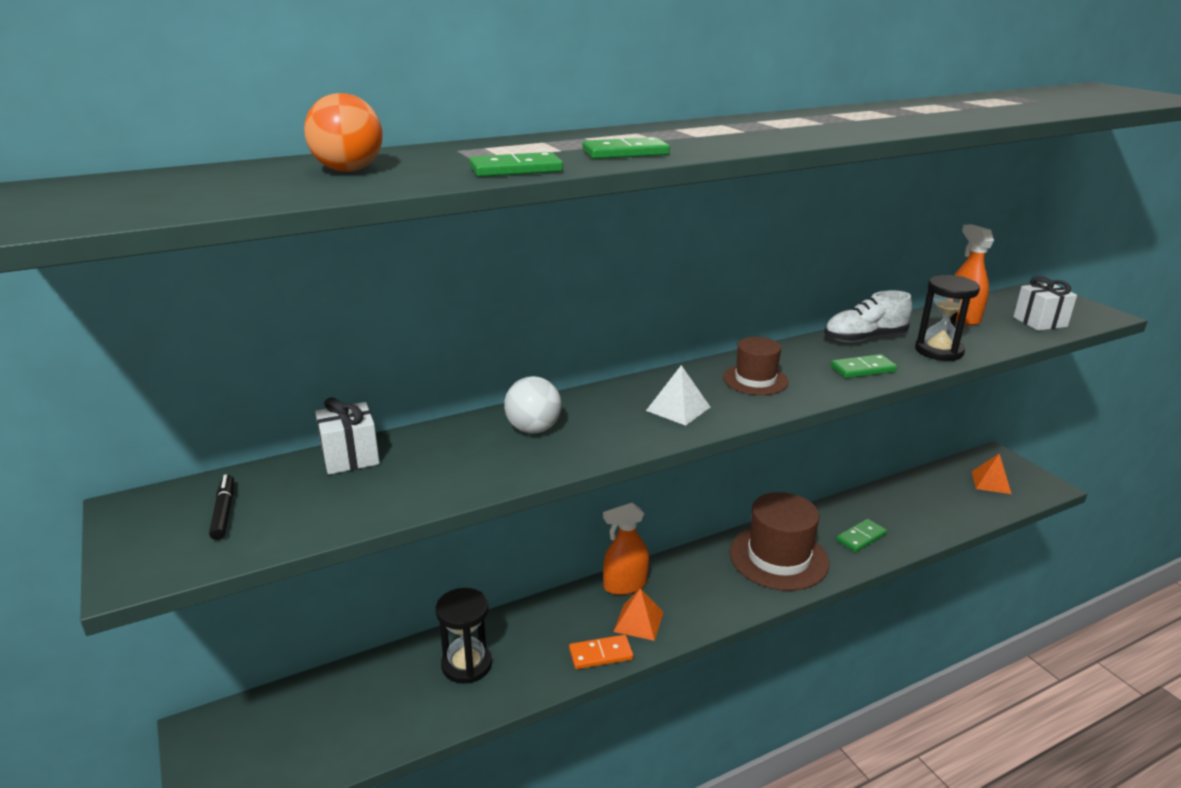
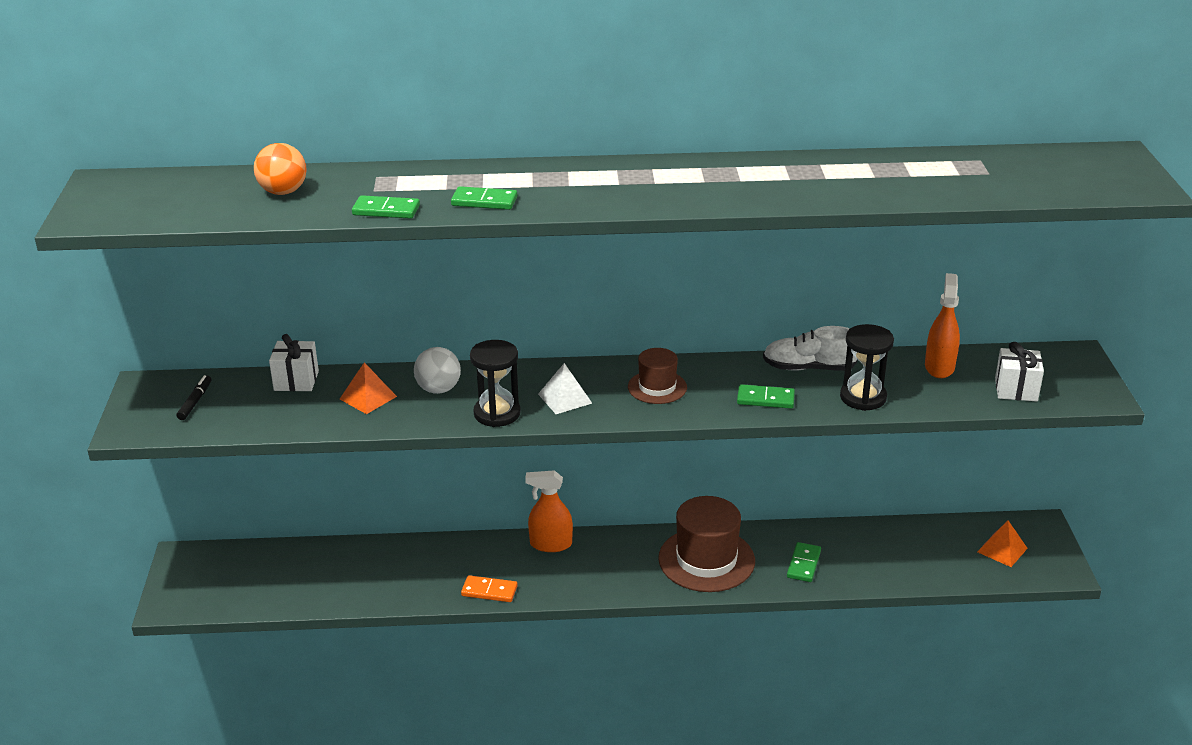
camera: 25 degrees right, 5 degrees up
black hourglass [436,588,492,684] -> black hourglass moved to [470,340,521,427]
orange pyramid [613,588,663,641] -> orange pyramid moved to [340,362,397,414]
green domino [836,519,887,552] -> green domino turned 60 degrees counterclockwise [787,542,821,582]

